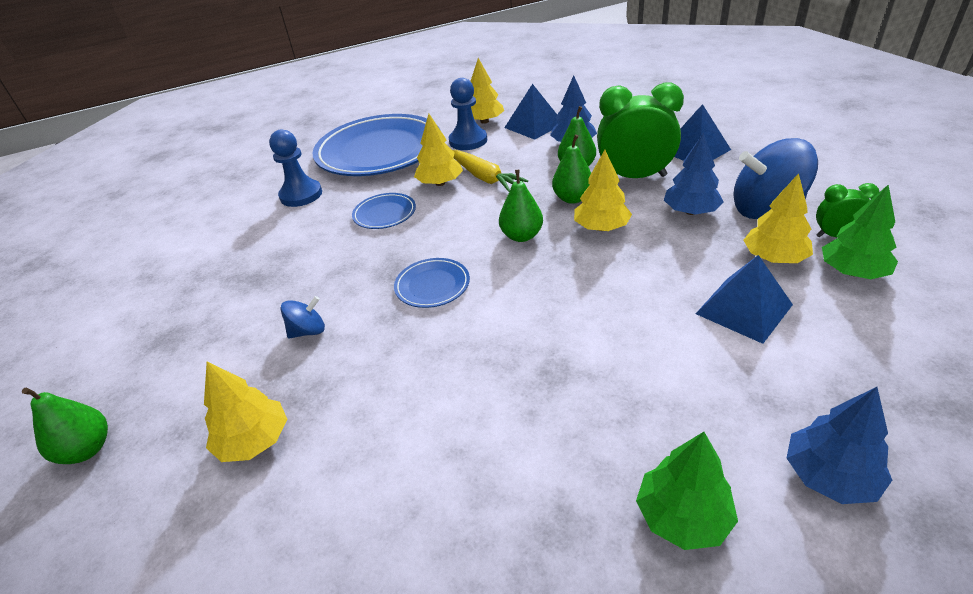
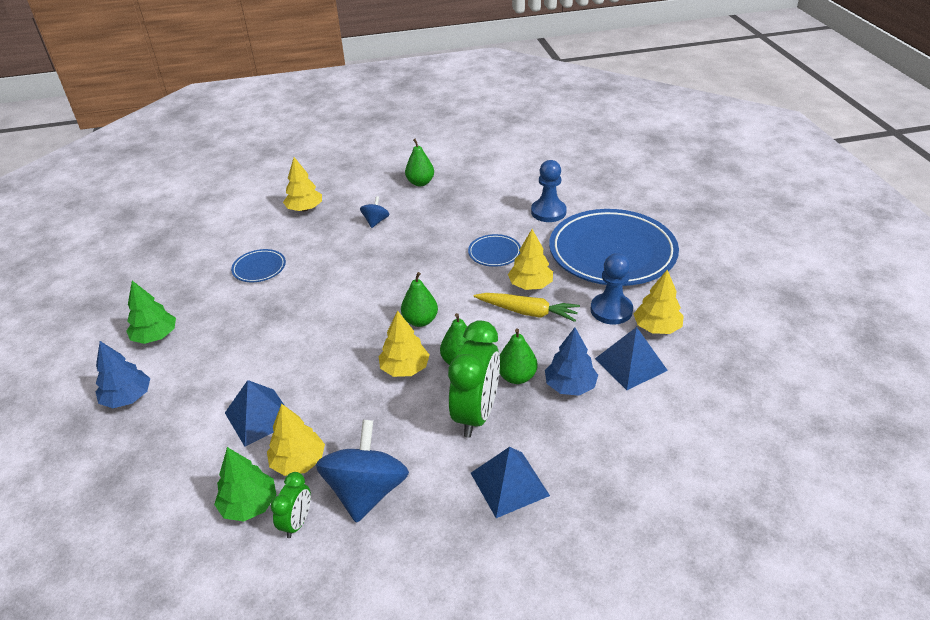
camera: 100 degrees right, 0 degrees up
green pear [22,388,108,464] -> green pear moved to [405,139,434,186]
blue spinning top [280,296,325,338] -> blue spinning top turned 150 degrees counterclockwise [360,196,389,228]
blue plate [394,258,470,308] -> blue plate moved to [231,249,286,282]
yellow carrot [453,150,528,192] -> yellow carrot turned 135 degrees counterclockwise [474,293,580,322]
blue tree [664,133,724,215] -> none

